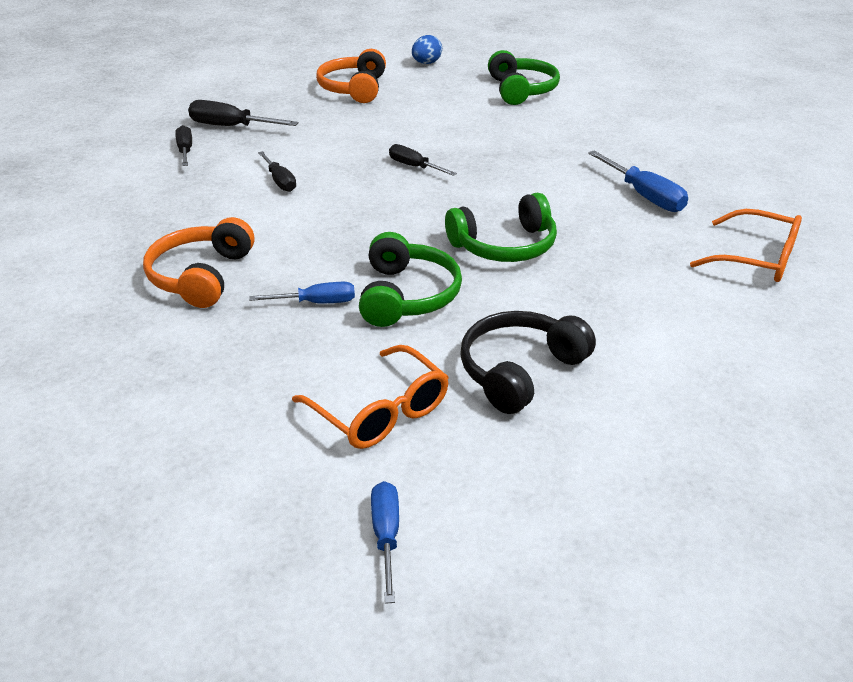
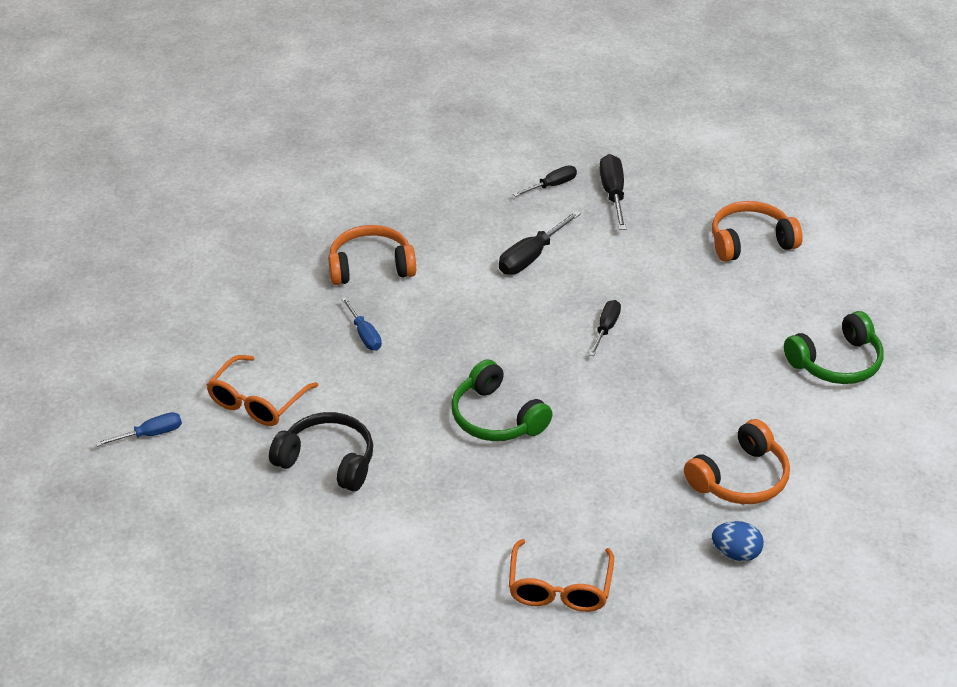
camera: 70 degrees right, 5 degrees up
black screwdriver [258,151,296,192] -> black screwdriver [499,210,581,275], size x1.51
green headphones [359,232,462,327] -> none
blue egg [412,35,442,64] -> blue egg moved to [712,521,764,561]
blue screwdriver [588,151,688,212] -> none
none -> orange headphones [684,419,790,504]

